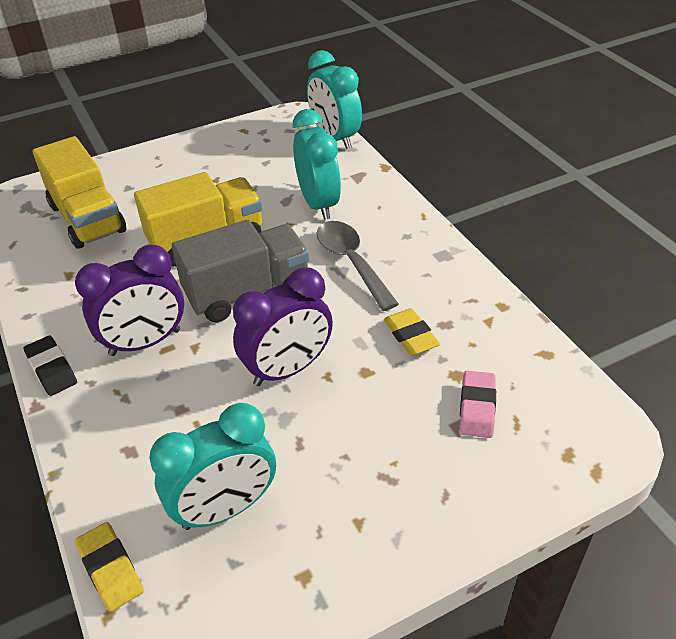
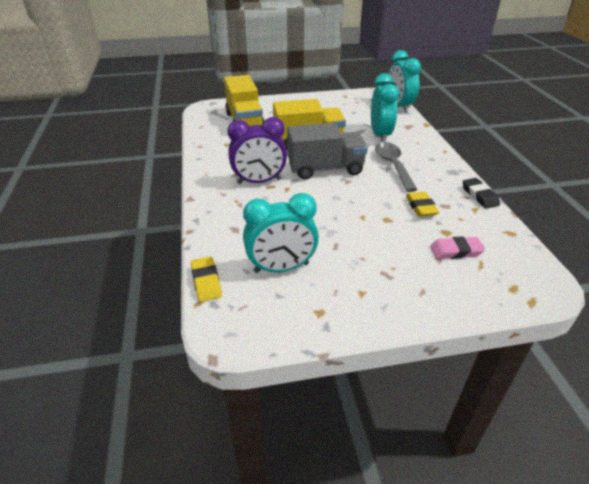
camera: 15 degrees right, 5 degrees down
black eraser [24,336,77,396] -> black eraser moved to [463,178,500,209]
purple clock [233,268,333,386] -> none
pink eraser [460,371,496,438] -> pink eraser turned 60 degrees clockwise [430,236,485,259]

